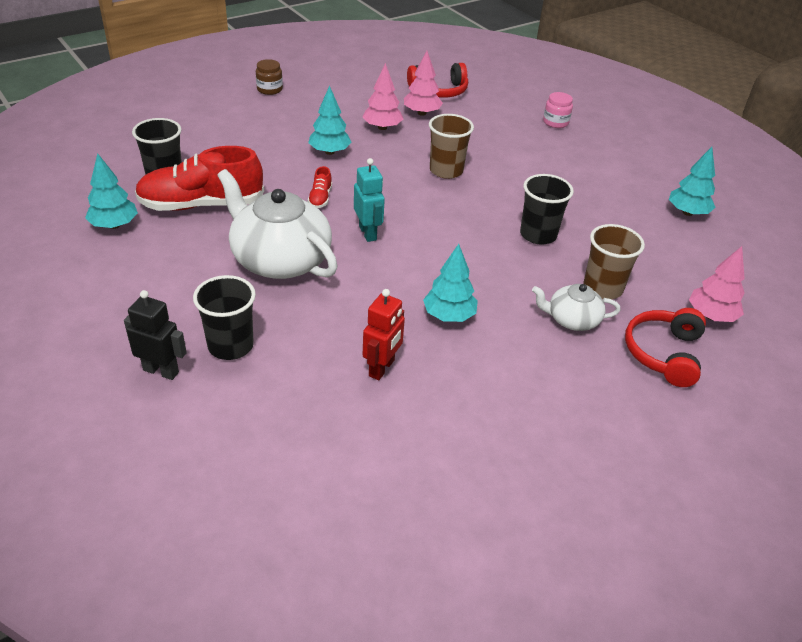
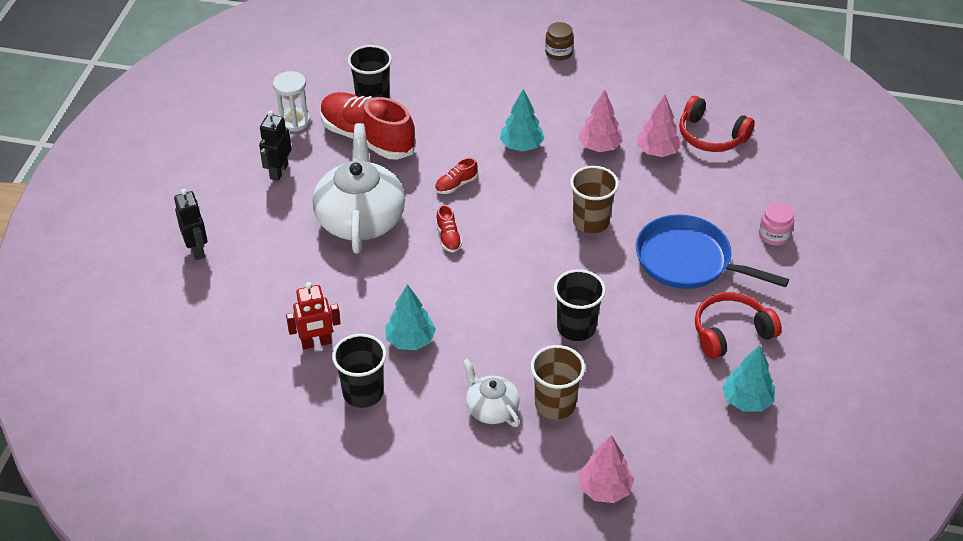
camera: 50 degrees right, 5 degrees up
turquoise tree [85,153,138,229] -> white hourglass [273,71,310,132]
black cup [193,275,256,360] -> black cup moved to [332,334,386,408]
turquoise robot [354,158,385,242] -> red shoe [436,205,462,253]
red headphones [625,308,706,387] -> red headphones moved to [695,292,782,359]
none -> black robot [259,110,292,181]
none -> blue pan [636,214,789,289]

